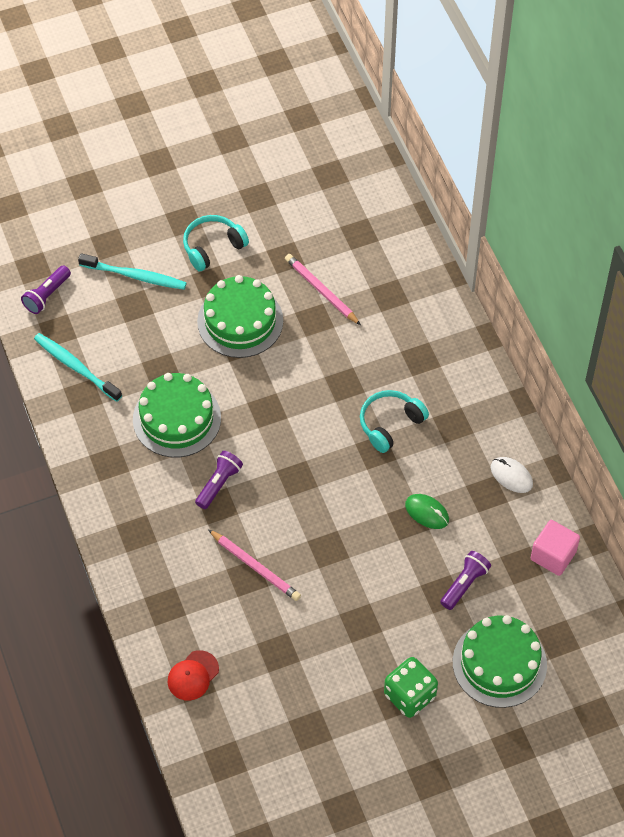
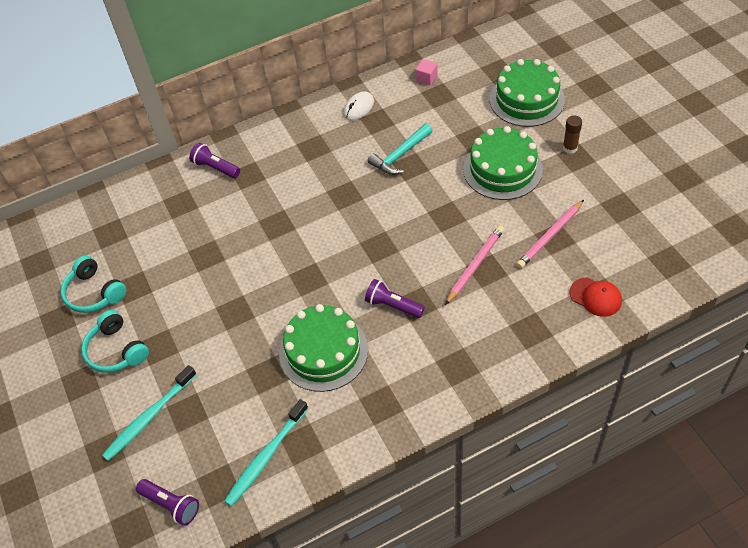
camera: 90 degrees left, 5 degrees down
turquoise toothbrush [78,253,187,290] -> turquoise toothbrush turned 150 degrees counterclockwise [102,365,197,461]
green cake [197,275,283,358] -> green cake moved to [463,126,543,200]
pink pencil [285,254,361,325] -> pink pencil moved to [516,200,584,269]
turquoise headphones [360,390,429,453] -> turquoise headphones moved to [61,255,126,313]
green dice [384,657,438,718] -> brown glue stick [563,116,582,154]
green mouse [405,494,449,529] -> turquoise hammer [368,123,433,175]
purple flashlight [440,551,491,610] -> purple flashlight moved to [189,143,240,178]
pink cube [531,520,580,576] -> pink cube [416,59,438,85], size x0.61

